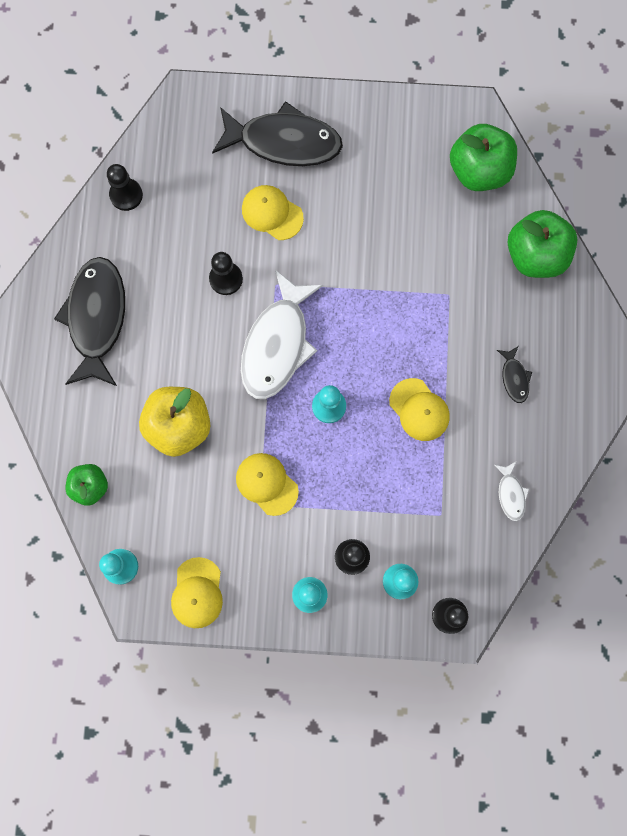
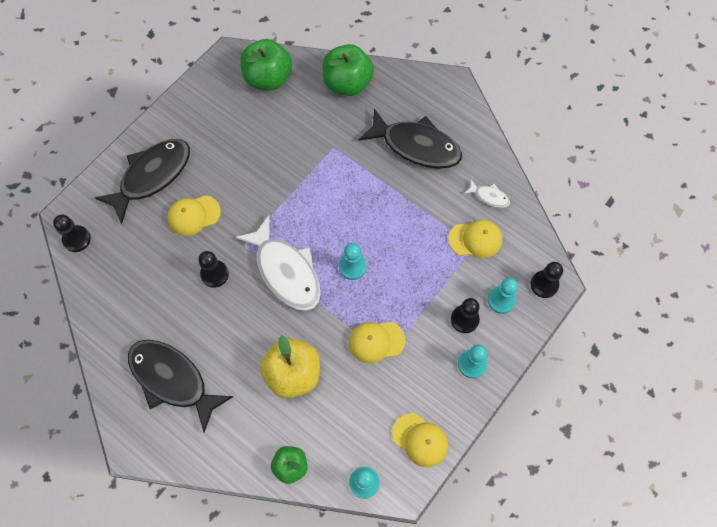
camera: 55 degrees left, 10 degrees down
black pawn [107,164,143,211] -> black pawn moved to [53,214,91,252]
yellow cap [389,378,450,441] -> yellow cap moved to [448,220,502,258]
black fish [497,346,532,403] -> black fish [358,108,462,169], size x2.30

